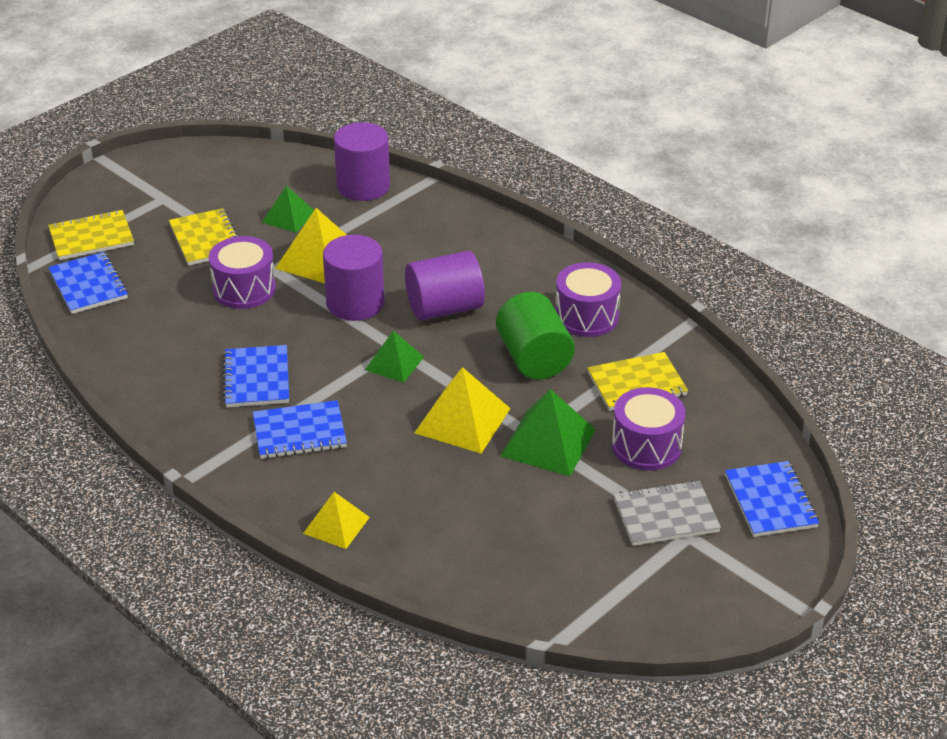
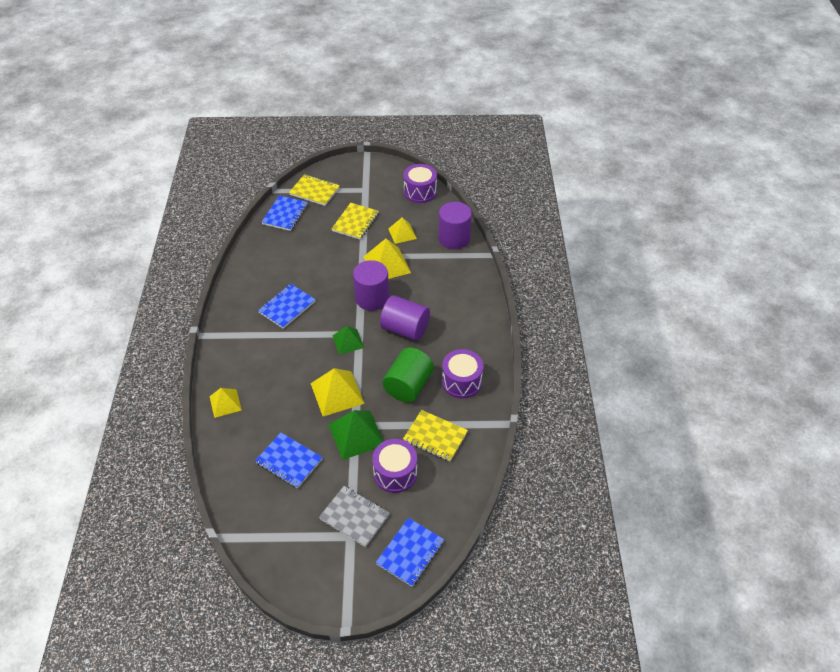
camera: 45 degrees right, 10 degrees up
purple drum [209,236,276,309] -> purple drum moved to [403,164,437,203]
blue notebook [253,400,347,459] -> blue notebook moved to [255,432,323,489]
green pyramid [262,185,314,233] -> yellow pyramid [388,217,417,244]

